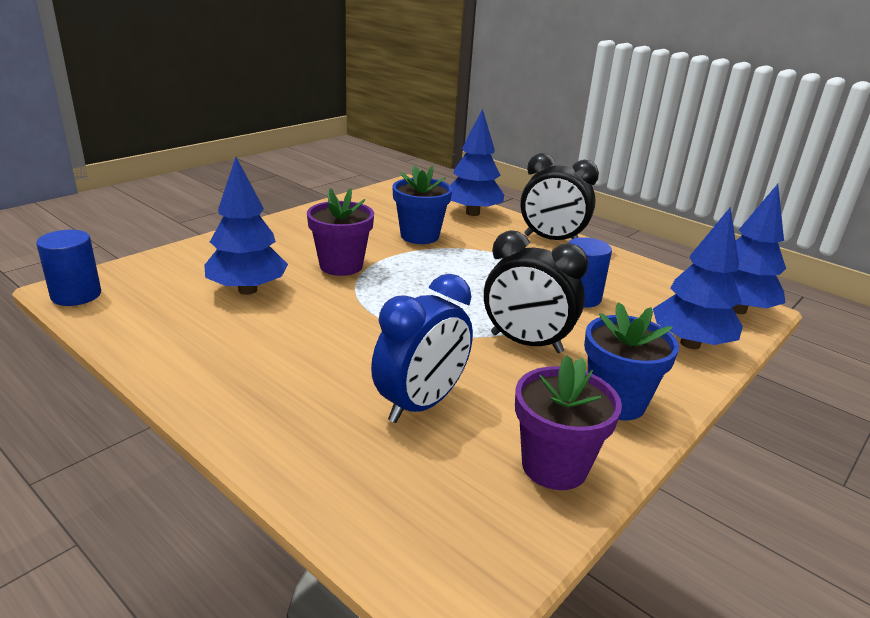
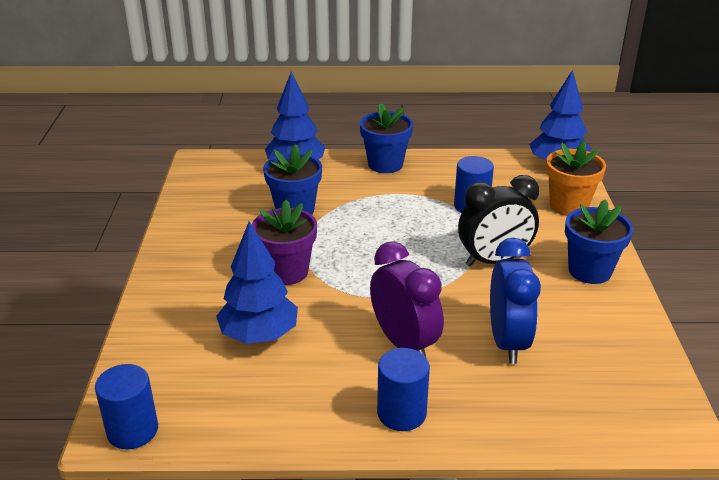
camera: 40 degrees left, 5 degrees up
purple flower pot [515,355,622,490] -> none
black clock [520,153,599,240] -> blue flower pot [360,103,413,173]
blue tree [653,207,743,349] -> orange flower pot [546,141,606,216]
none -> purple clock [370,241,444,357]
none -> blue cylinder [377,348,430,431]

